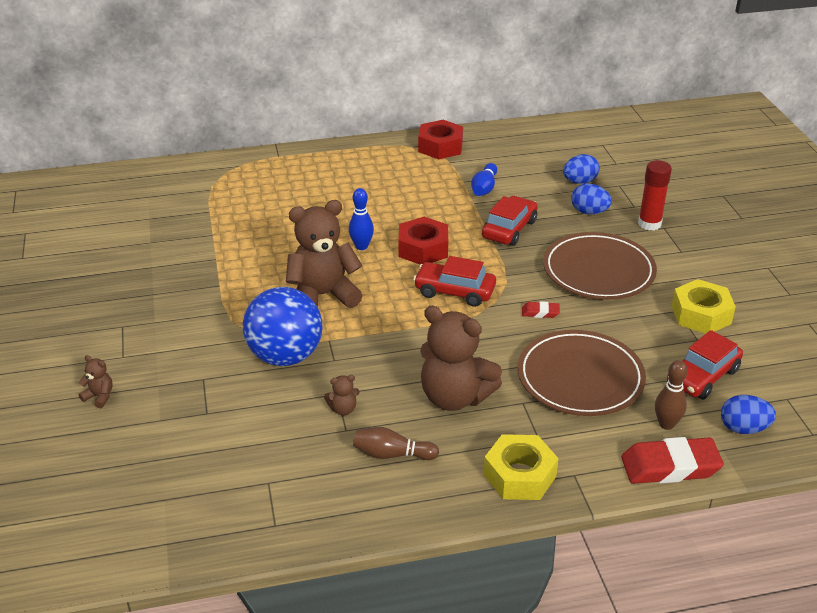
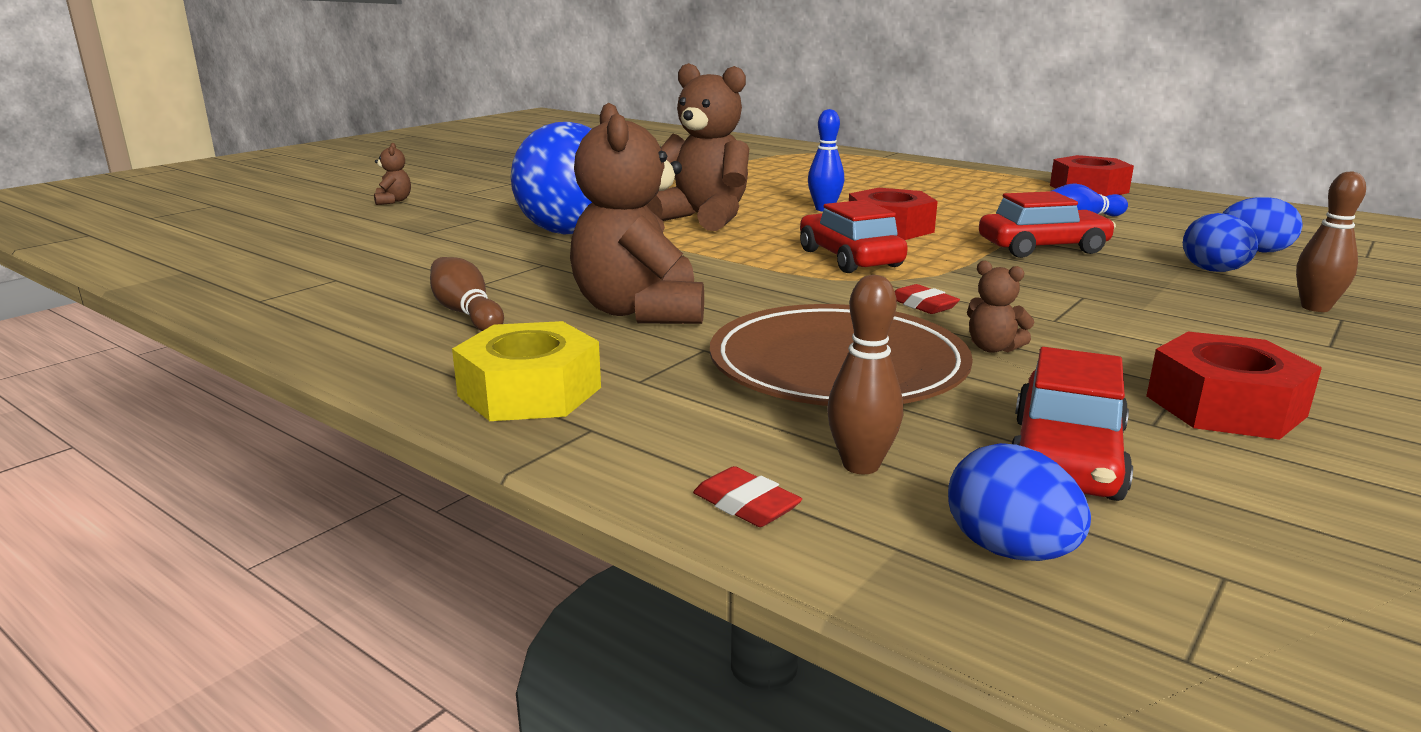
camera: 50 degrees right, 15 degrees down
brown teddy bear [324,375,360,416] -> brown teddy bear moved to [967,261,1034,353]
brown plate [543,232,657,300] -> none
red eraser [621,437,724,484] -> red eraser [693,466,802,527], size x0.47
red glue stick [638,160,672,231] -> brown bowling pin [1296,171,1366,312]
red car [667,330,743,399] -> red car turned 75 degrees counterclockwise [1012,347,1133,501]
yellow nut [672,279,736,334] -> red nut [1146,332,1322,440]

